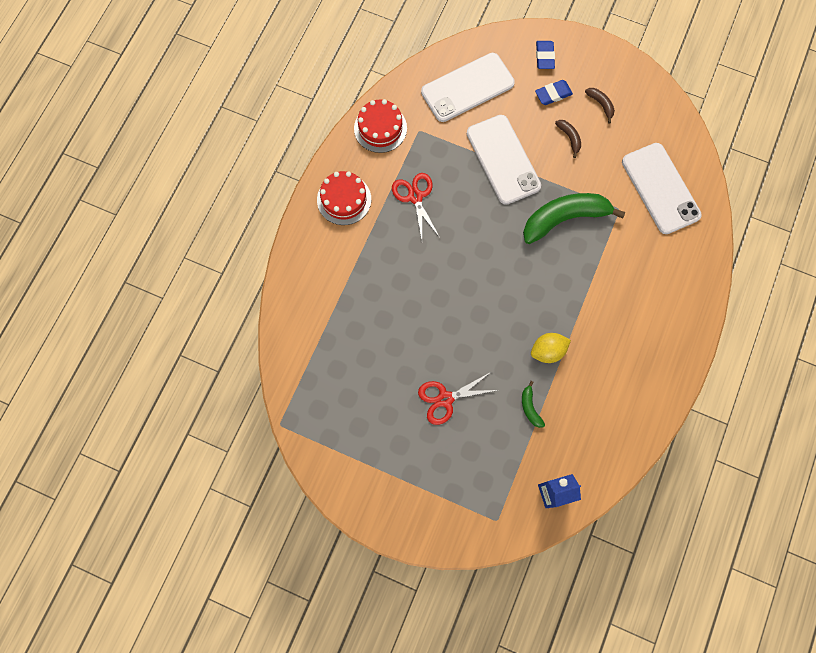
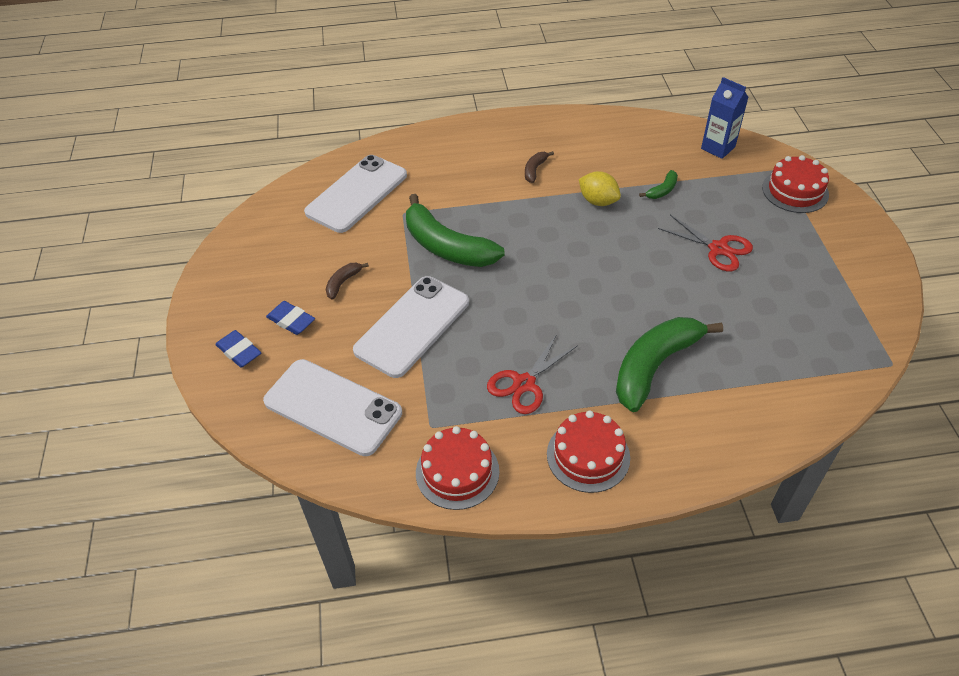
camera: 120 degrees left, 25 degrees down
blue eraser [536,41,555,69] -> blue eraser turned 75 degrees clockwise [215,330,261,368]
brown banana [585,88,615,124] -> brown banana moved to [525,151,554,183]
none -> green banana [616,317,723,412]
none -> red cake [762,155,829,213]

